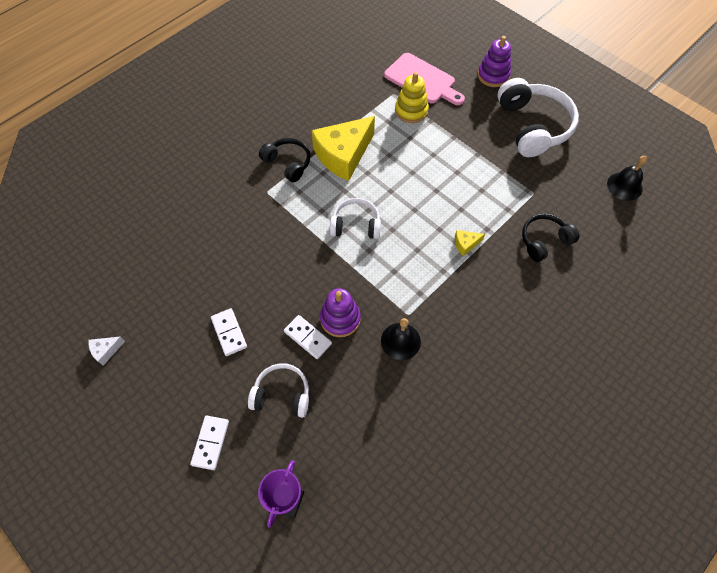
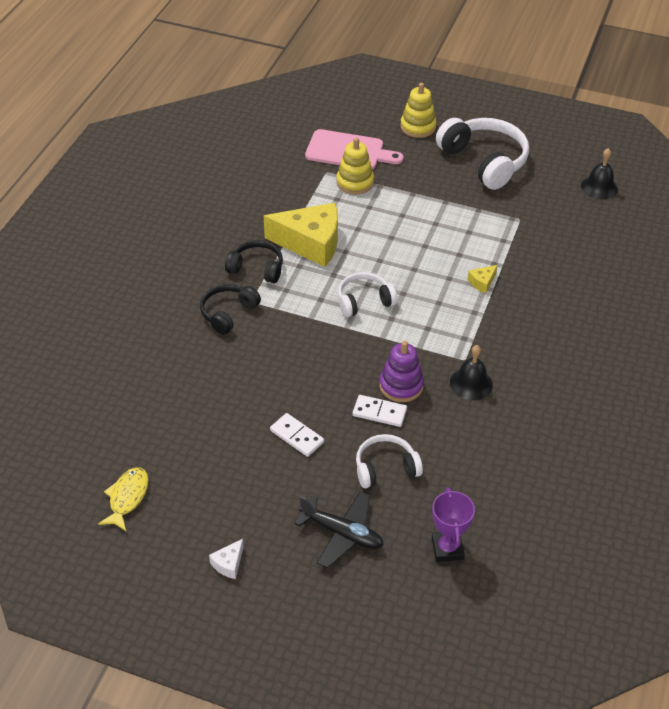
camera: 25 degrees left, 15 degrees down
white cheese [88,336,125,366] -> white cheese moved to [209,539,244,579]
white domino [190,416,229,470] -> black plane [295,491,383,568]
yellow cheese [311,116,375,181] -> yellow cheese turned 105 degrees counterclockwise [264,203,338,267]
purple stacking toy [478,36,511,87] -> yellow stacking toy [400,83,436,138]
black headphones [522,214,580,262] -> black headphones moved to [200,284,261,335]
none -> yellow fish [98,467,149,532]

